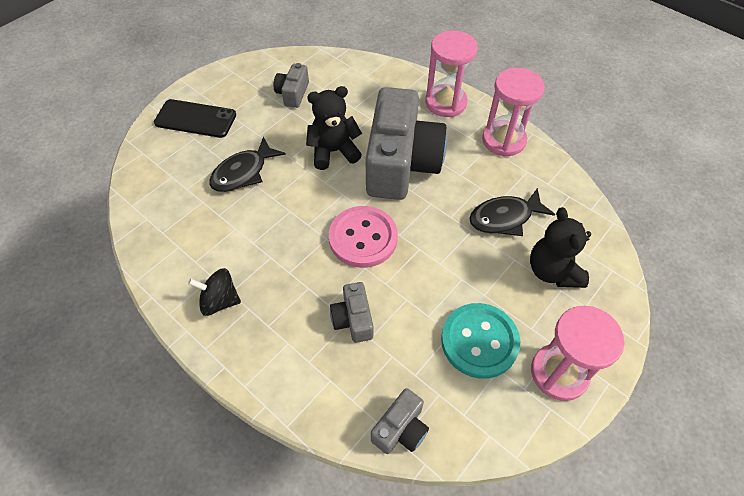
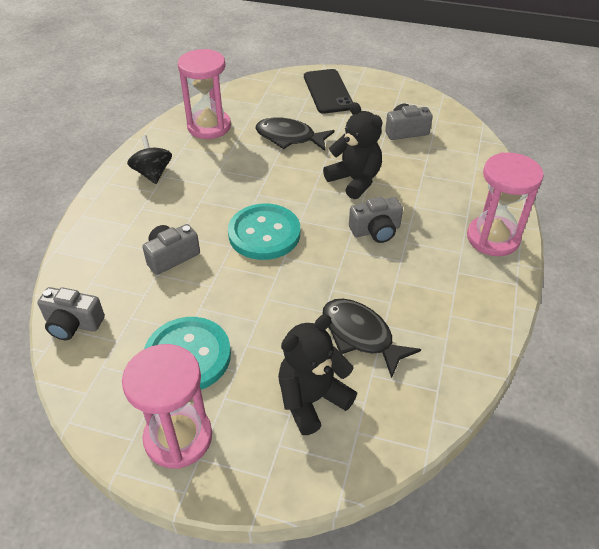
camera: 65 degrees right, 10 degrees down
pink button [329,206,398,268] -> turquoise button [228,204,300,260]
grey camera [366,87,447,200] -> grey camera [349,197,403,243], size x0.44
pink hourglass [482,68,545,157] -> pink hourglass moved to [178,49,231,139]

